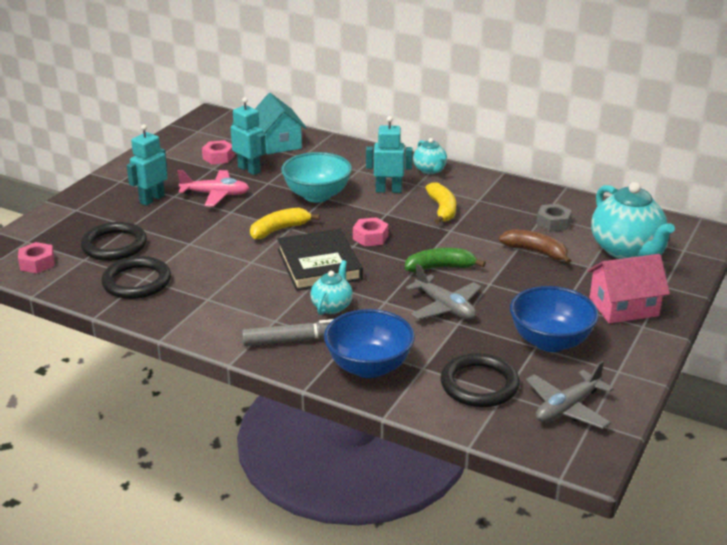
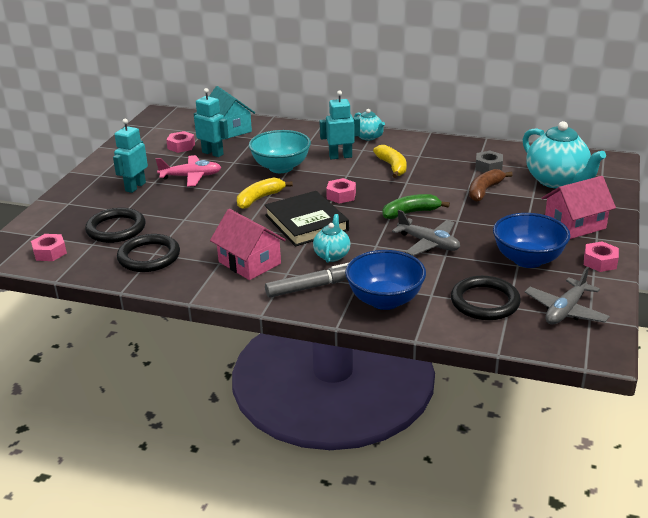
camera: 10 degrees left, 0 degrees up
brown banana [499,229,571,264] -> brown banana turned 75 degrees counterclockwise [469,169,513,202]
none -> pink house [210,209,286,280]
none -> pink nut [584,241,619,272]

